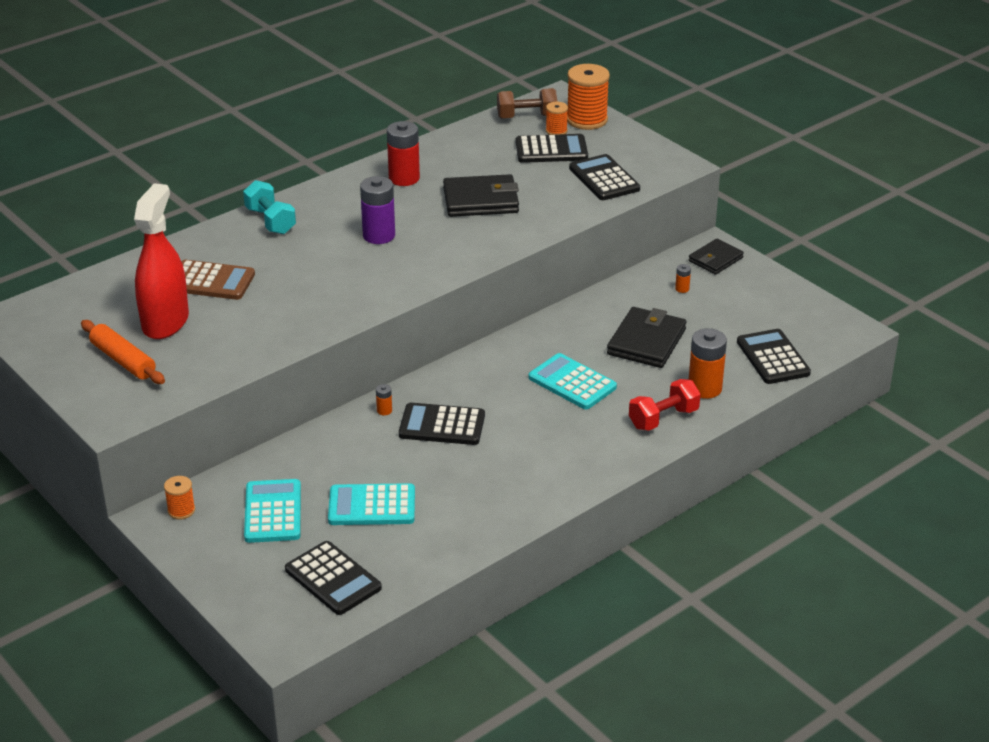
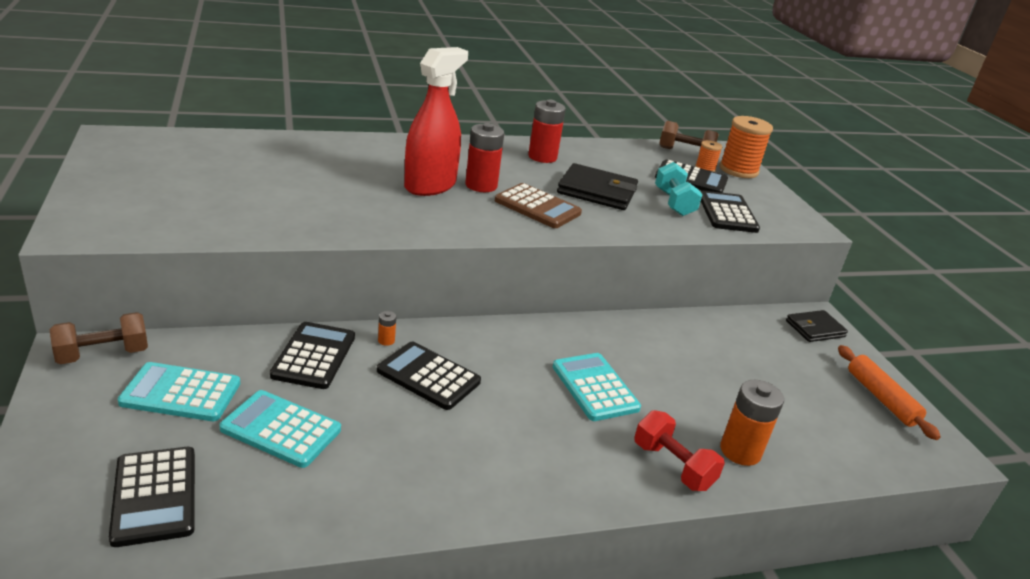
camera: 20 degrees right, 5 degrees down
orange rolling pin [81,320,165,384] -> orange rolling pin moved to [838,345,941,440]
red spray bottle [134,183,189,339] -> red spray bottle moved to [404,47,468,196]
orange spool [164,476,195,520] -> brown dumbbell [49,312,148,364]
brown calculator [182,260,255,300] -> brown calculator moved to [495,183,582,228]
turquoise dumbbell [243,180,296,234] -> turquoise dumbbell moved to [655,162,702,216]
turquoise calculator [244,479,301,543] -> turquoise calculator turned 105 degrees counterclockwise [118,362,240,421]
purple battery [360,176,395,244] -> red battery [465,123,504,192]
black wallet [607,307,686,368] -> none
red dumbbell [629,379,701,431] -> red dumbbell turned 60 degrees clockwise [634,410,725,491]
orange battery [675,264,691,293] -> none
black calculator [737,329,811,384] -> black calculator moved to [270,322,355,389]

